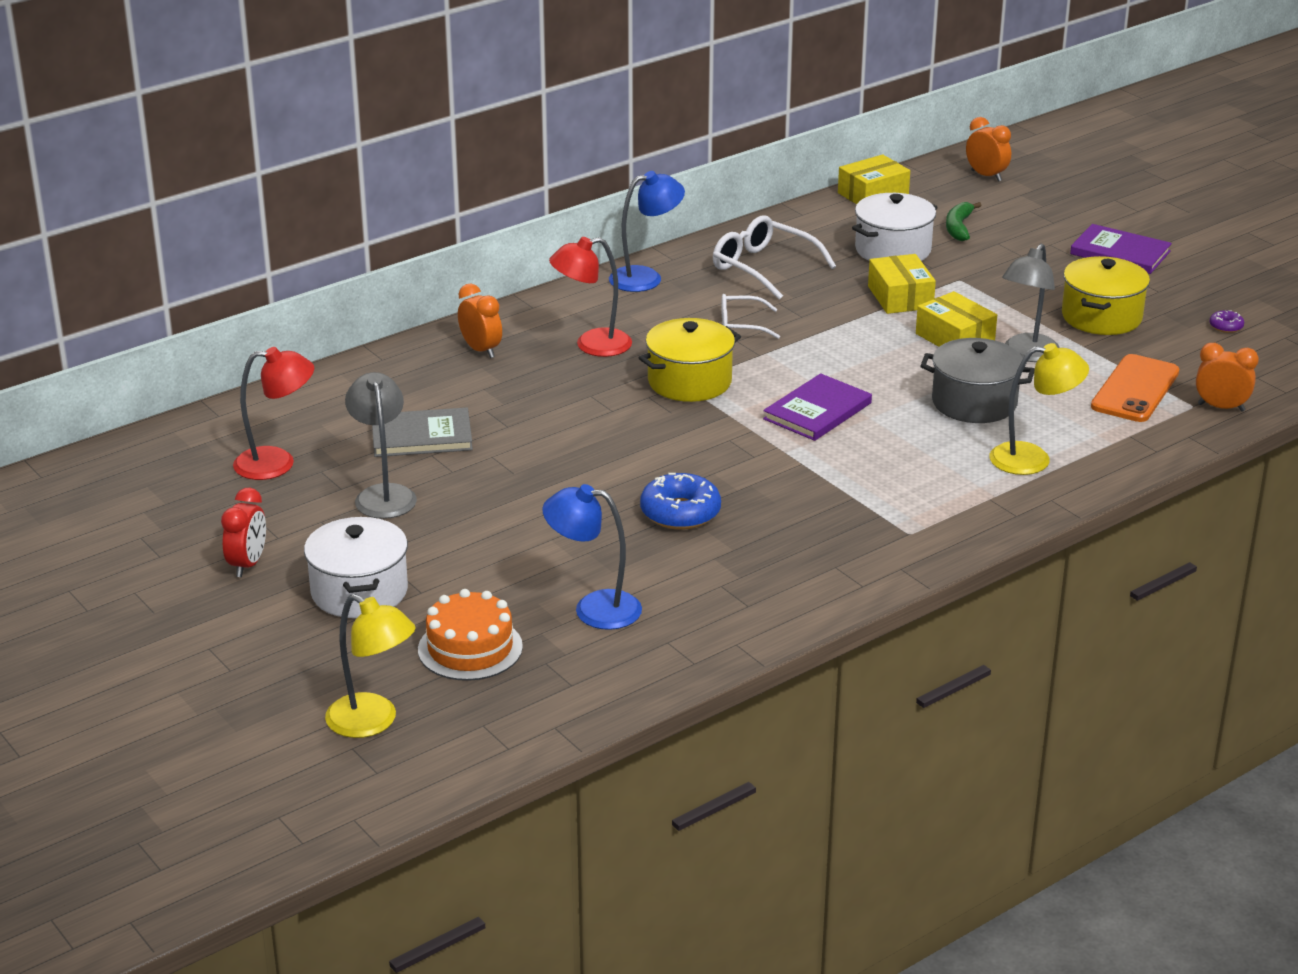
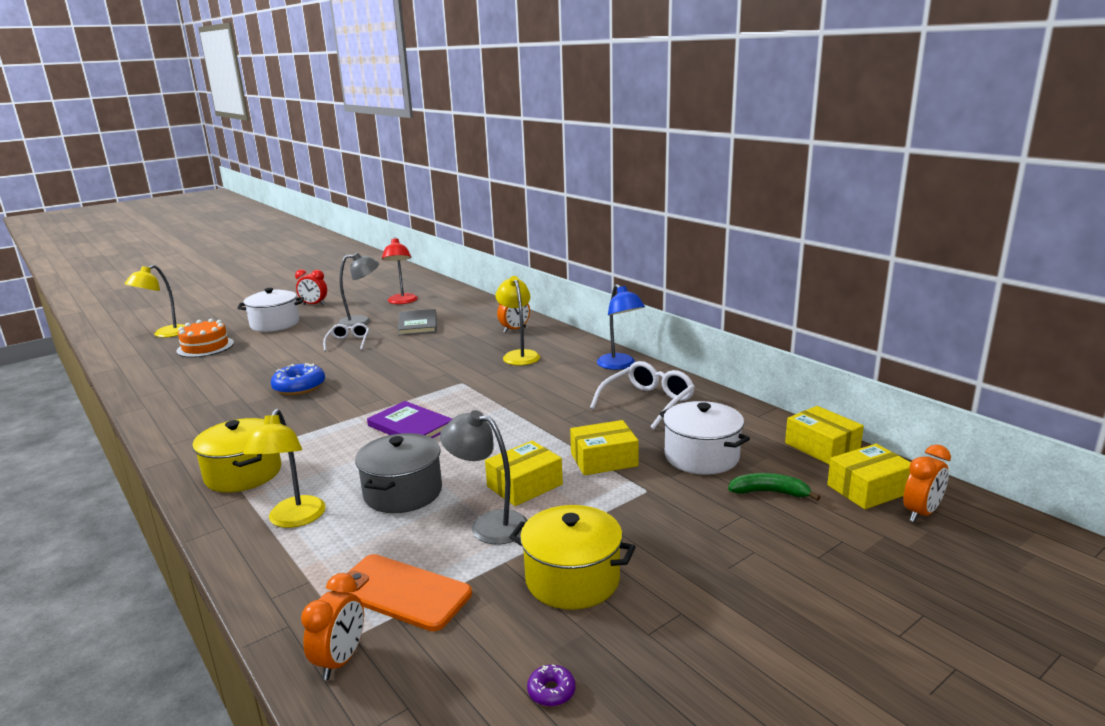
camera: 90 degrees right, 10 degrees down
blue lamp [542,484,642,630] -> none
red lamp [549,237,632,357] -> yellow lamp [495,276,540,365]
yellow pot [639,318,741,402] -> yellow pot moved to [192,418,281,492]
white glasses [721,294,780,339] -> white glasses moved to [323,323,369,351]
purple book [1070,224,1172,274] -> none
none -> yellow box [827,444,911,509]

